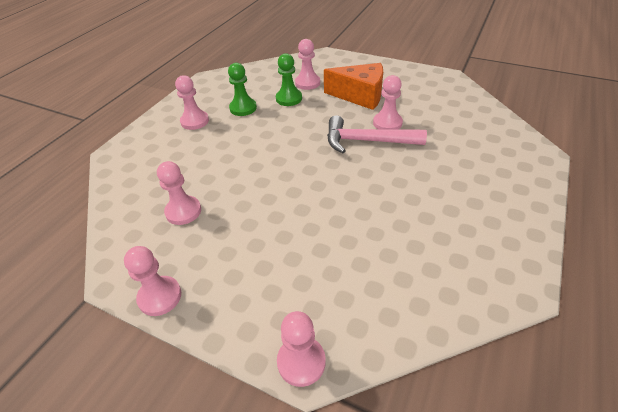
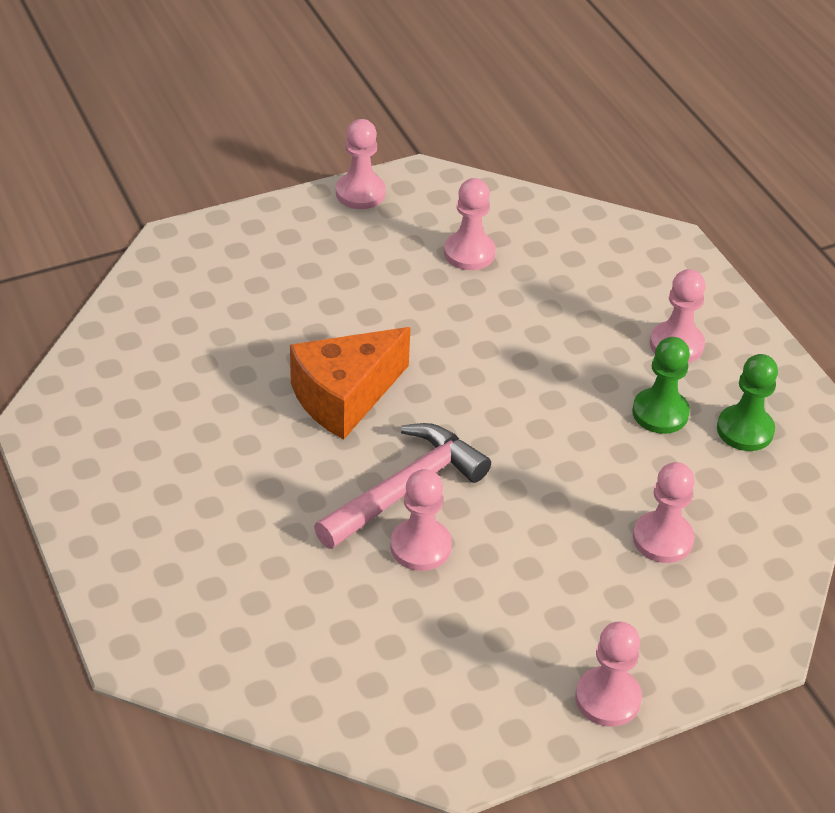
camera: 125 degrees right, 0 degrees up
green pawn [276,53,302,106] -> green pawn moved to [717,354,778,451]
pink pawn [277,311,326,387] -> pink pawn moved to [575,622,642,727]
orange cheese [324,63,383,110] -> orange cheese moved to [290,327,411,439]

